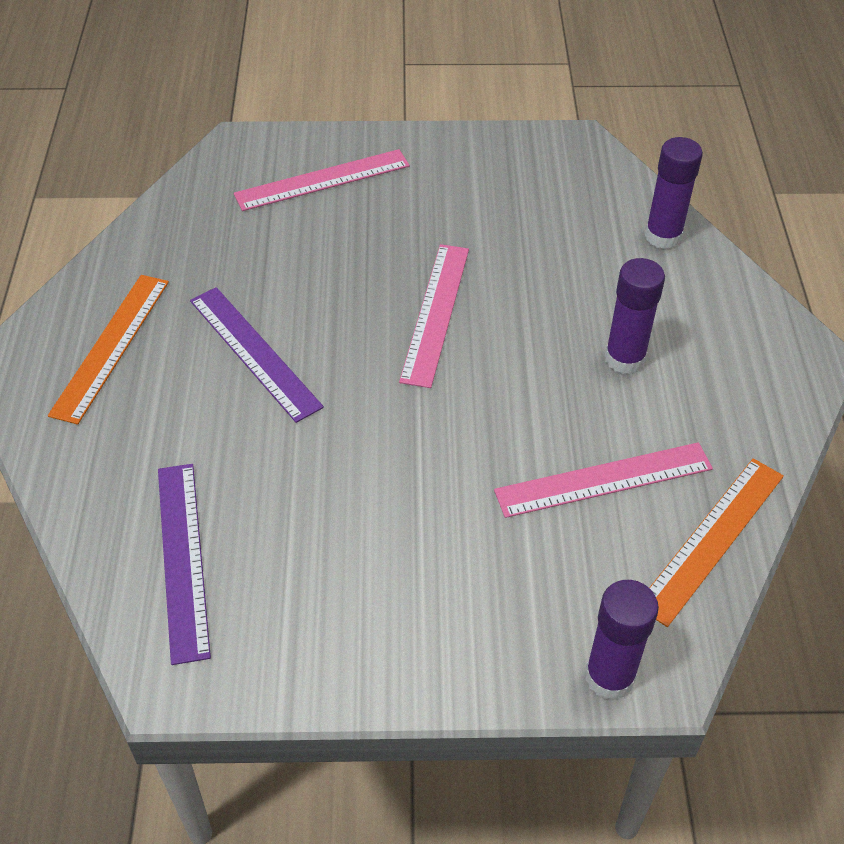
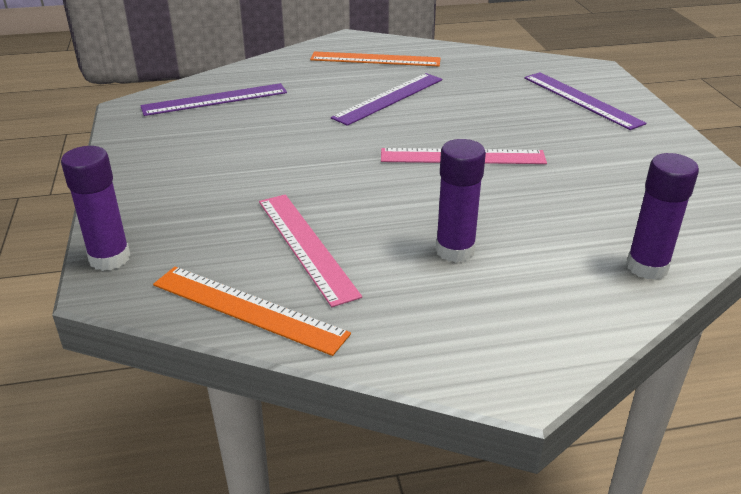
camera: 80 degrees right, 15 degrees down
pink ruler [234,149,410,211] -> purple ruler [524,72,647,130]

